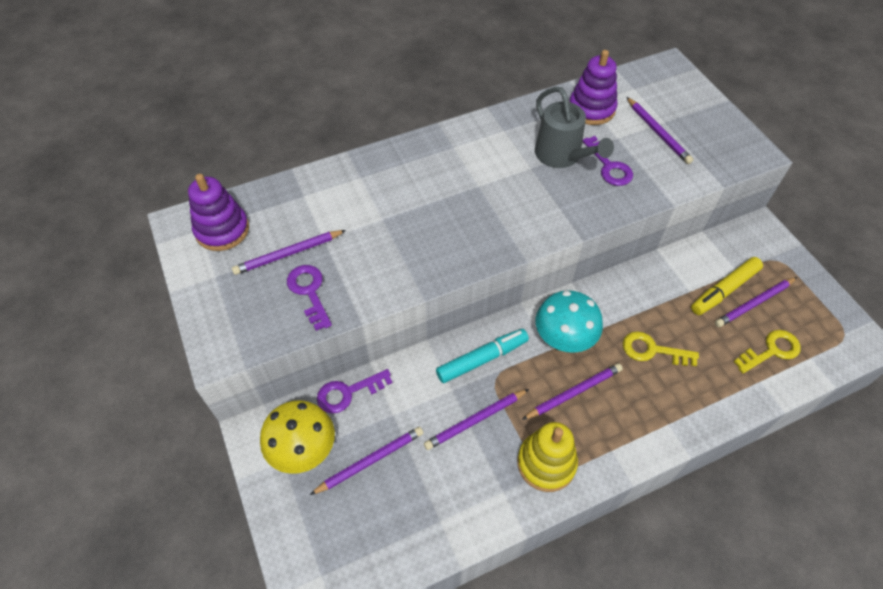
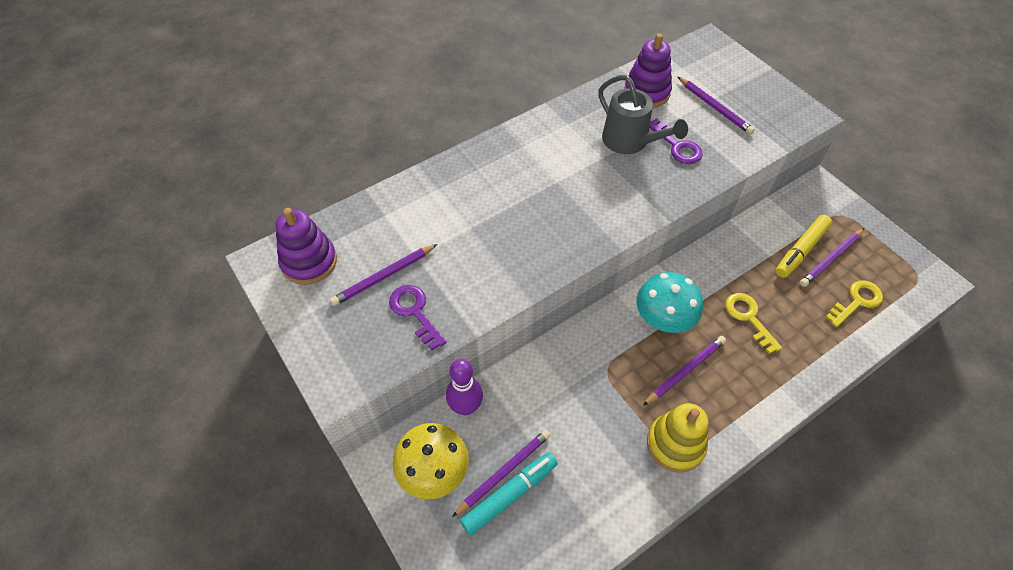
camera: 10 degrees left, 0 degrees up
purple key [317,369,393,413] -> purple bowling pin [446,359,483,415]
purple pencil [424,389,529,450] -> none
turquoise marker [436,329,529,383] -> turquoise marker moved to [460,452,558,536]
yellow key [623,331,699,366] -> yellow key turned 60 degrees clockwise [725,293,782,354]

